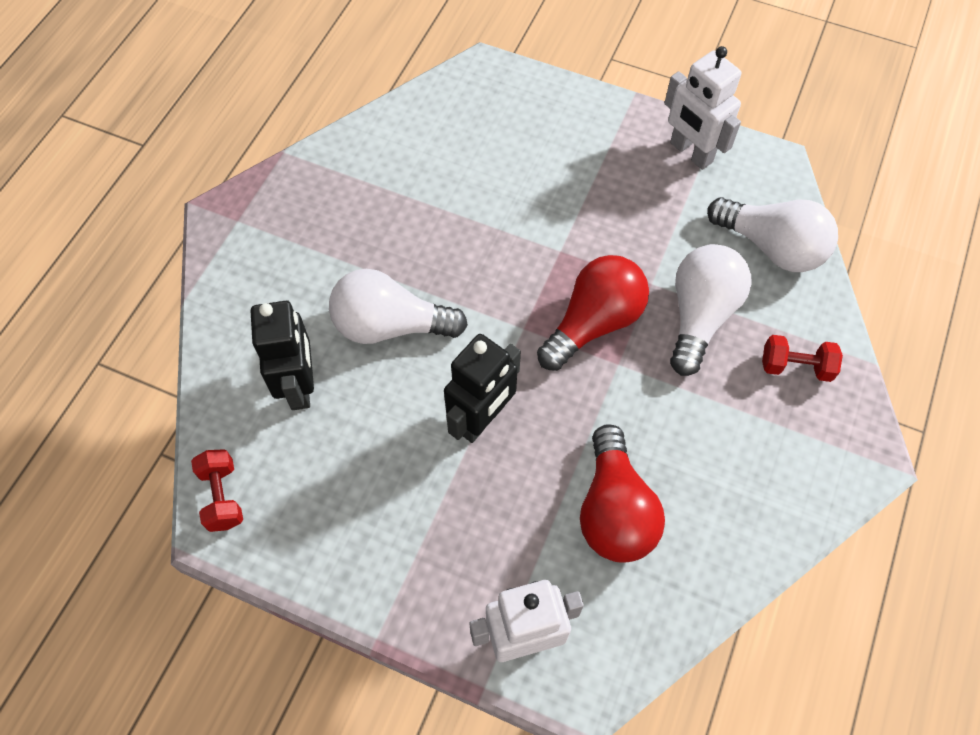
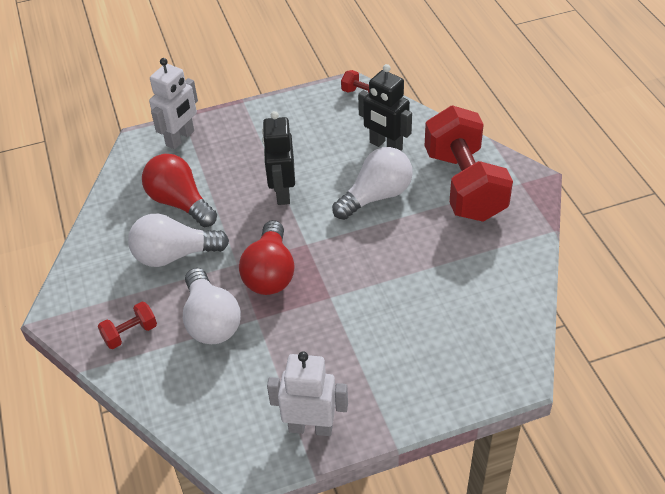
camera: 140 degrees right, 15 degrees down
white light bulb [707,197,838,272] -> white light bulb moved to [128,214,229,267]
none -> red dumbbell [425,105,513,222]

